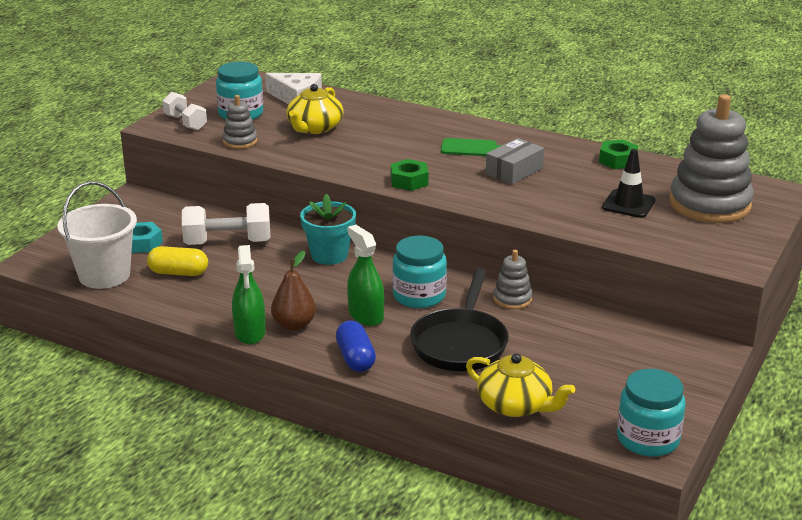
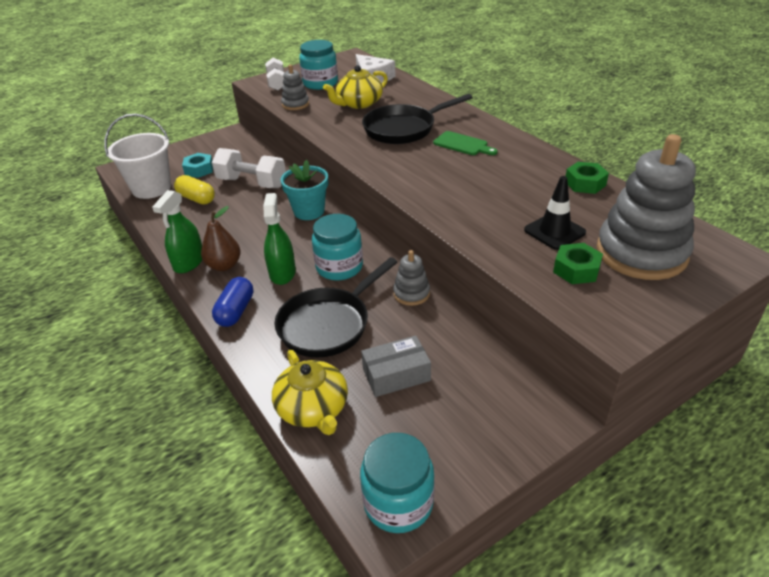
camera: 30 degrees right, 10 degrees up
green nut [391,159,428,191] -> green nut moved to [553,243,603,284]
grey box [486,138,544,184] -> grey box moved to [361,336,431,397]
none -> black pan [362,94,473,144]

